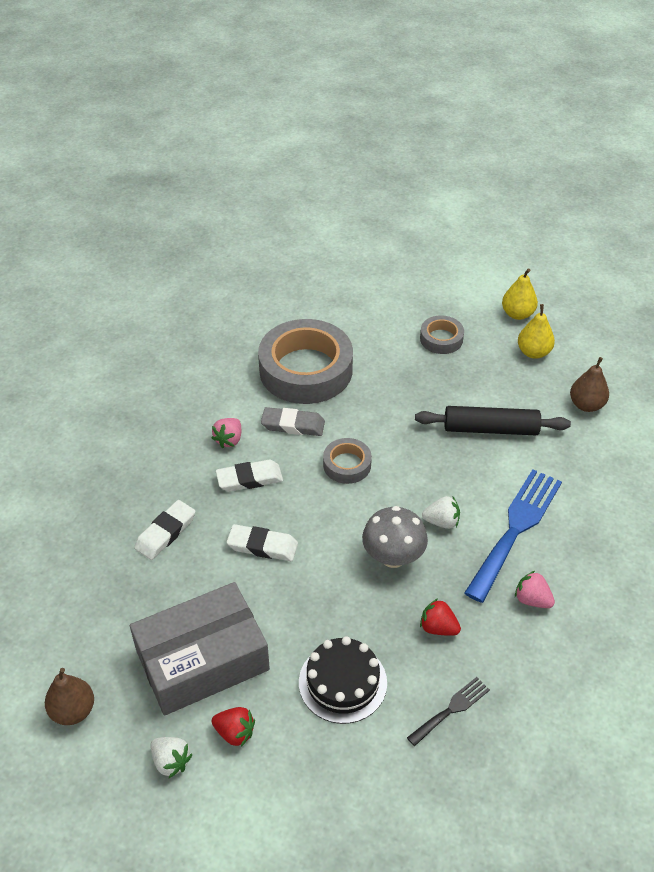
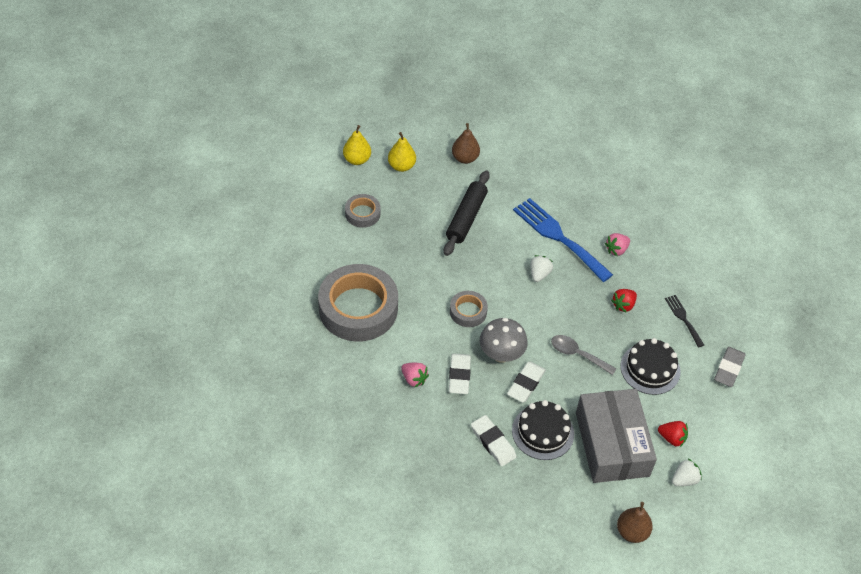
camera: 75 degrees left, 5 degrees up
red strawberry [211,707,255,747] -> red strawberry turned 75 degrees clockwise [658,421,688,447]
grey eraser [261,407,325,436] -> grey eraser moved to [714,347,746,387]
grey mushroom [362,506,428,568] -> grey mushroom moved to [480,318,528,363]
none -> black cake [512,400,574,460]
none -> grey spoon [551,335,617,375]

